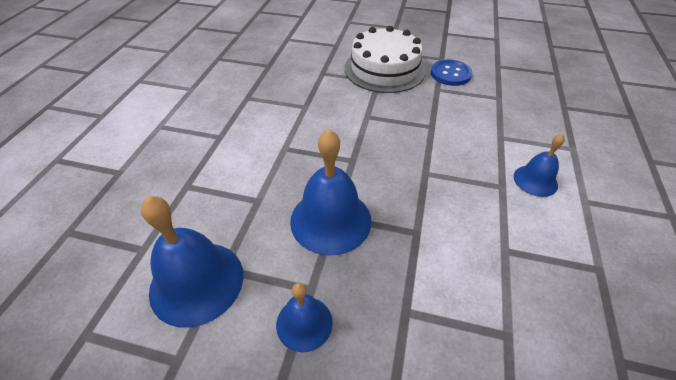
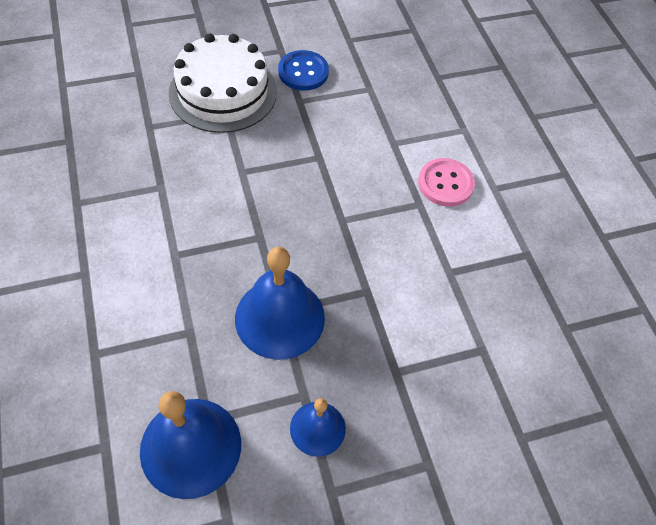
camera: 35 degrees left, 10 degrees up
blue bell [514,134,565,197] -> pink button [418,158,475,207]

